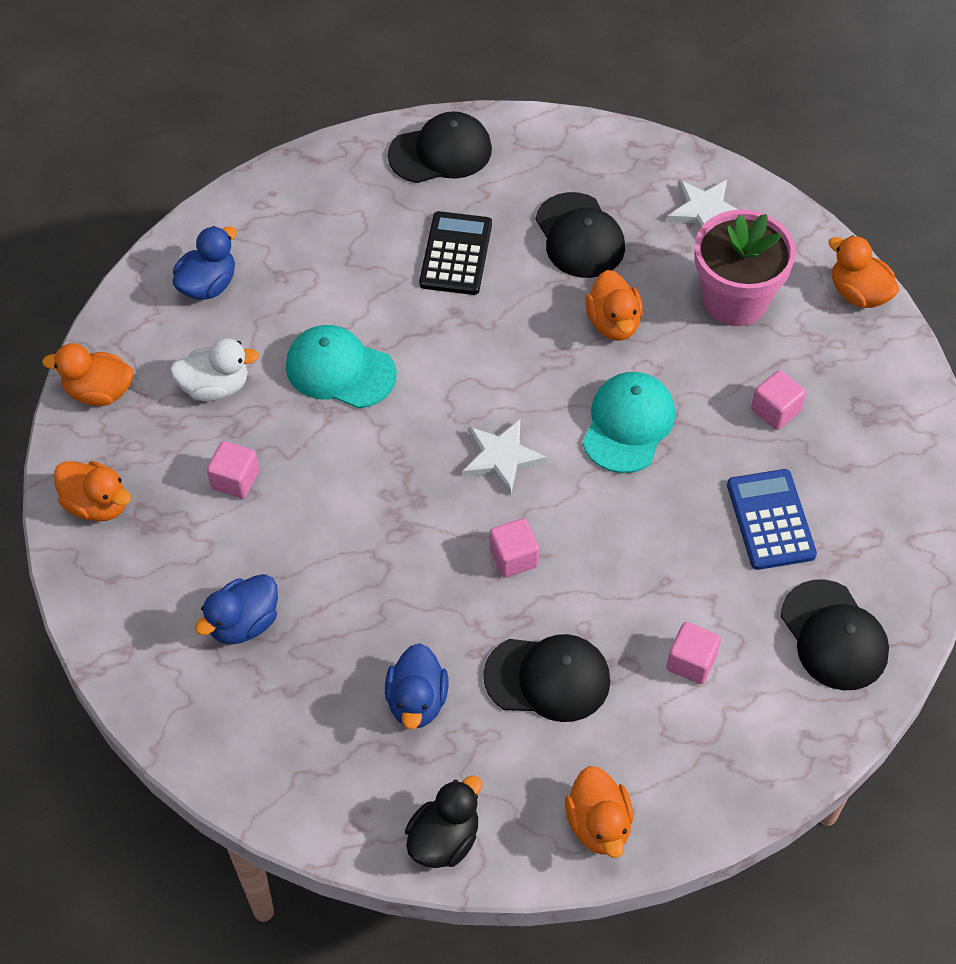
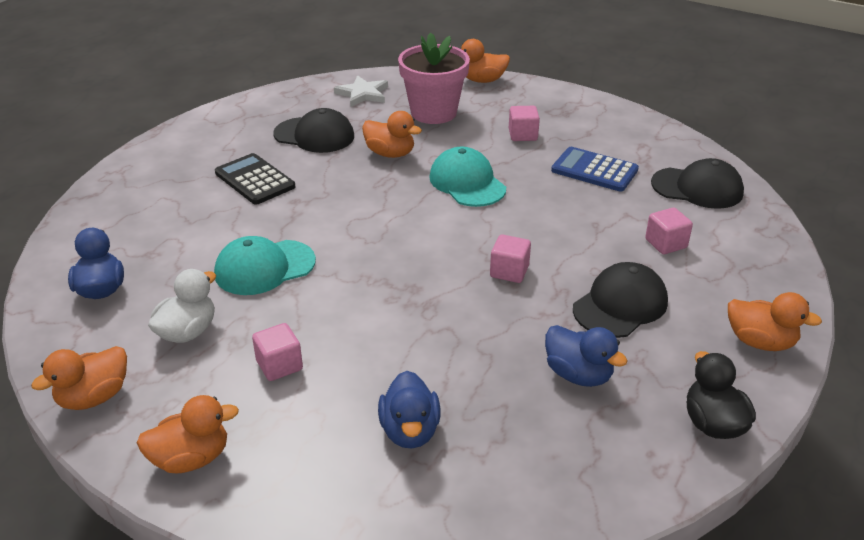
camera: 50 degrees left, 20 degrees down
black cap [387,111,492,183] -> none
white star [462,419,547,495] -> none

